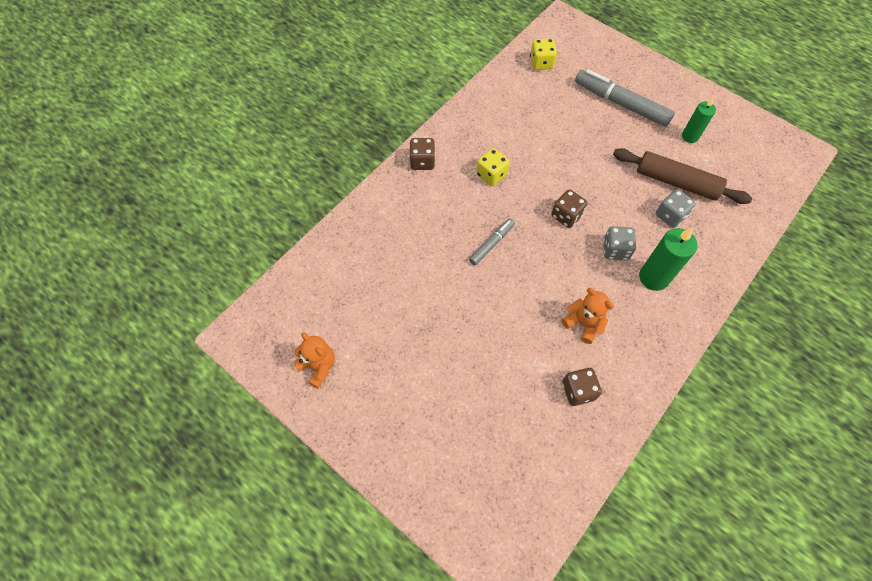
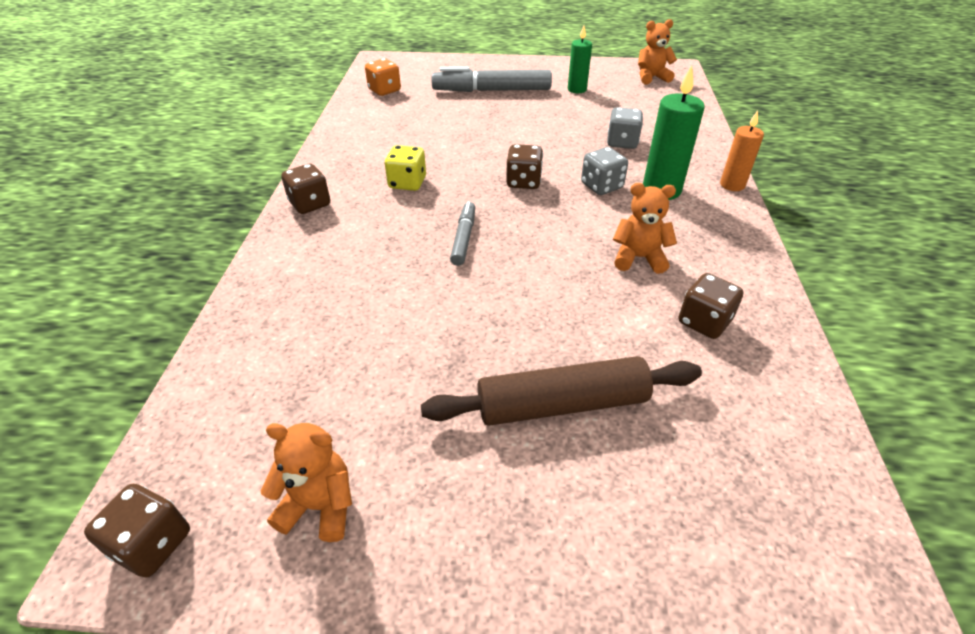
camera: 35 degrees left, 20 degrees down
yellow dice [530,39,557,70] -> orange dice [365,58,401,96]
brown rolling pin [613,148,752,204] -> brown rolling pin moved to [421,356,702,426]
none -> brown dice [84,484,190,578]
none -> orange teddy bear [638,19,677,84]
none -> orange candle [720,111,764,191]

